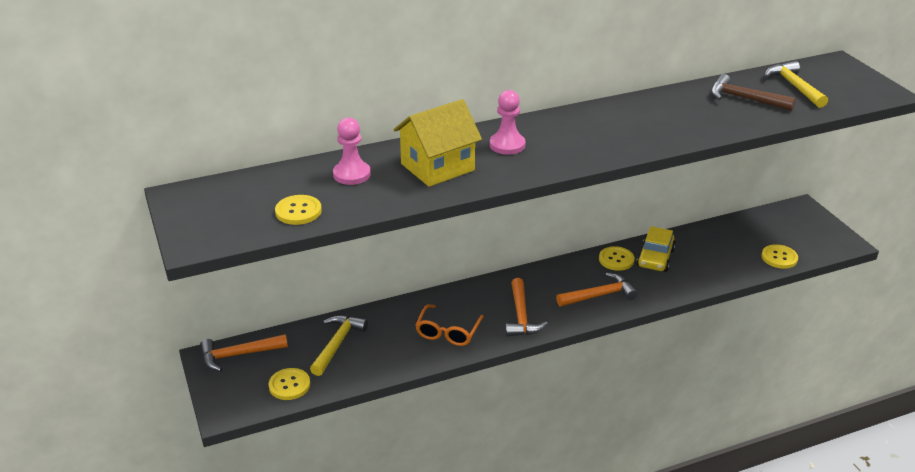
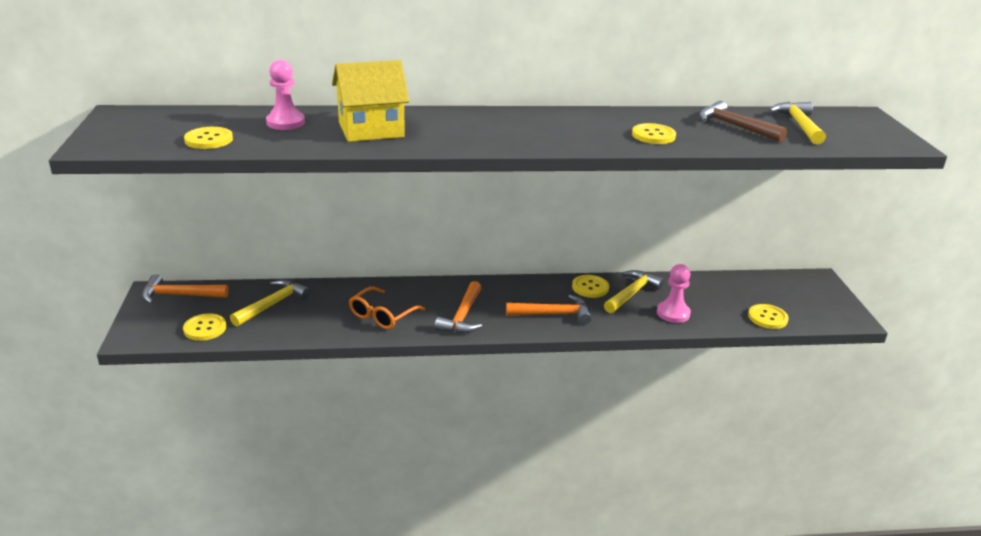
camera: 15 degrees right, 5 degrees down
pink pawn [490,90,525,155] -> pink pawn moved to [657,264,691,323]
yellow car [636,226,676,272] -> yellow hammer [604,270,664,313]
none -> yellow button [632,123,676,144]

